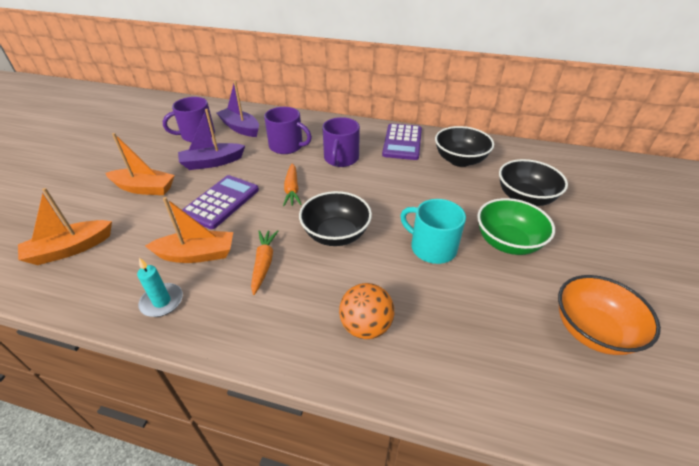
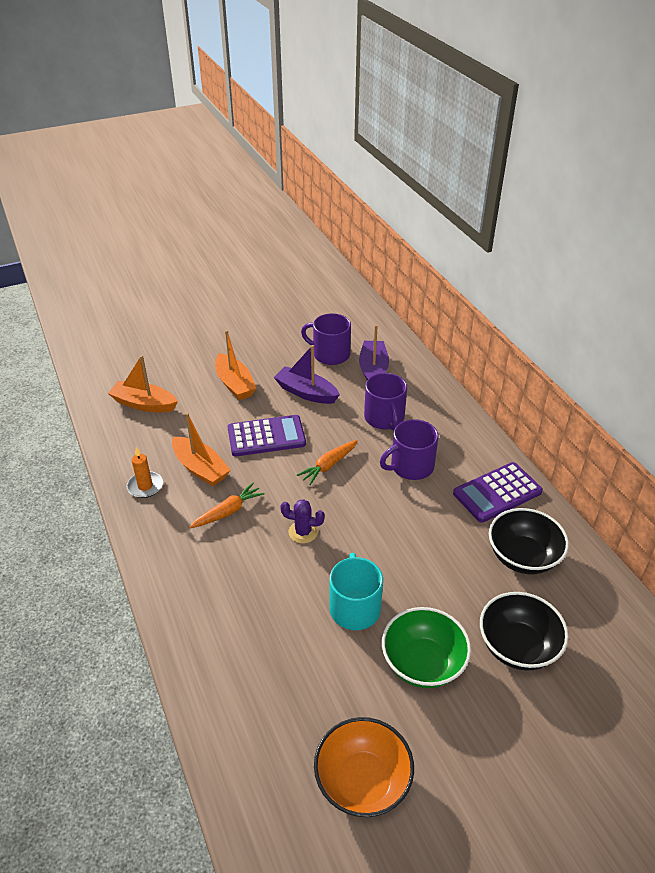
camera: 50 degrees right, 0 degrees up
turquoise candle [137,258,183,317] -> orange candle [127,447,163,498]
black bowl [299,191,372,246] -> purple cactus [280,499,325,544]
orange ball [339,283,394,339] -> none

